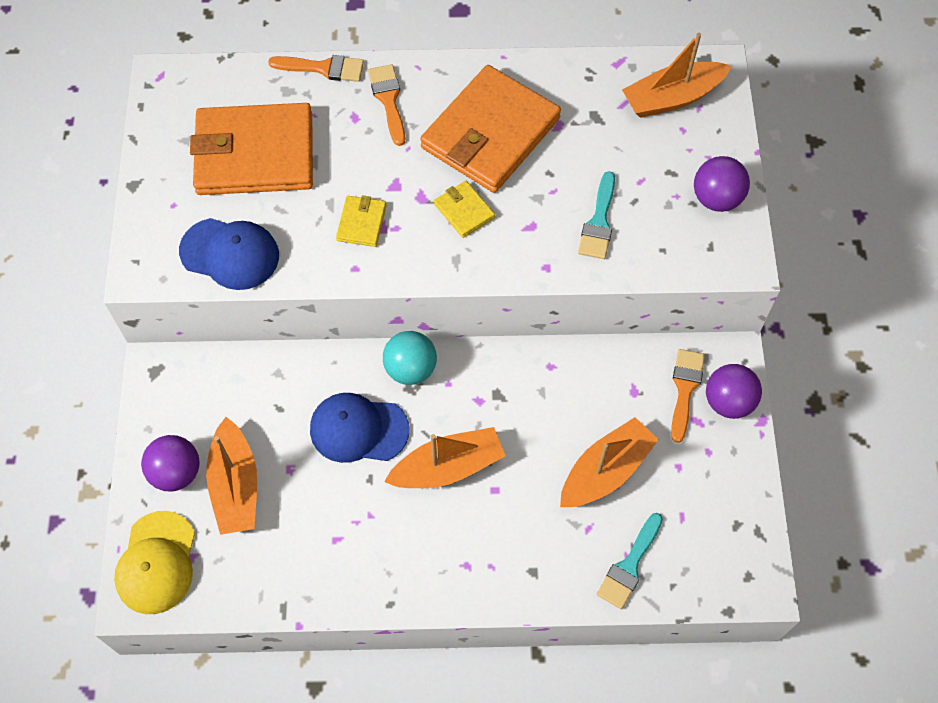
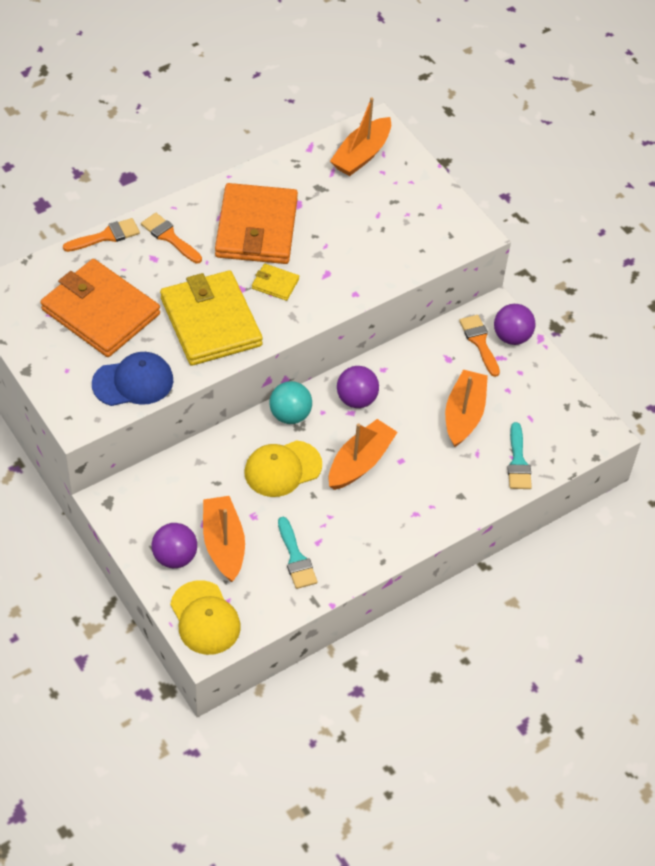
camera: 35 degrees left, 10 degrees down
orange wallet [190,103,313,195] -> orange wallet turned 75 degrees clockwise [41,259,160,357]
orange boat [206,417,257,535] -> orange boat turned 150 degrees counterclockwise [203,496,245,582]
blue cap [310,393,409,463] -> yellow cap [245,440,322,497]
yellow wallet [336,195,386,247] -> yellow wallet [160,270,263,366], size x2.36
turquoise brush [578,171,615,259] -> turquoise brush moved to [278,517,318,589]
purple ball [694,156,750,212] -> purple ball moved to [337,366,379,408]

